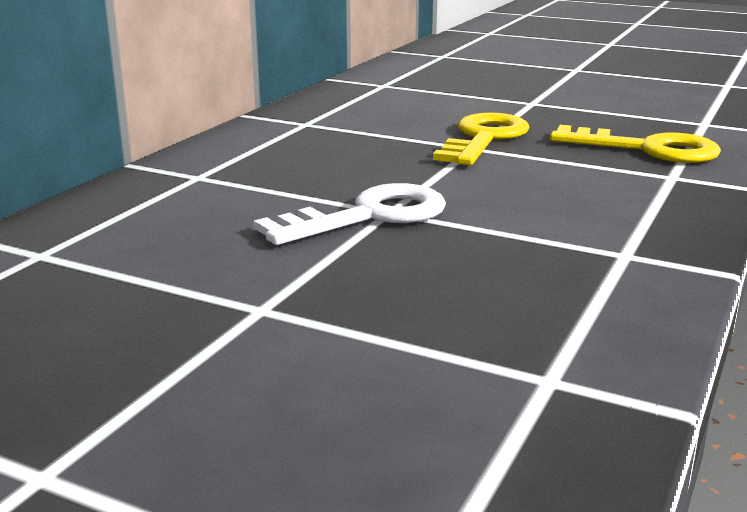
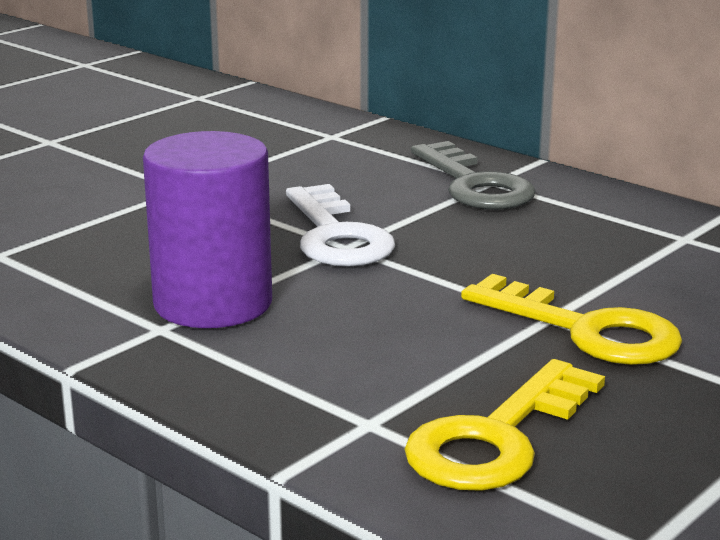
camera: 105 degrees right, 0 degrees up
none -> purple cylinder [143,131,272,328]
none -> grey key [411,141,536,209]

